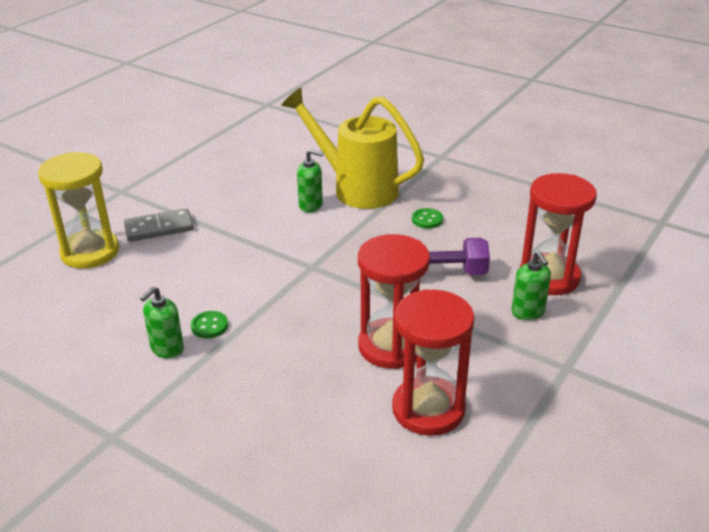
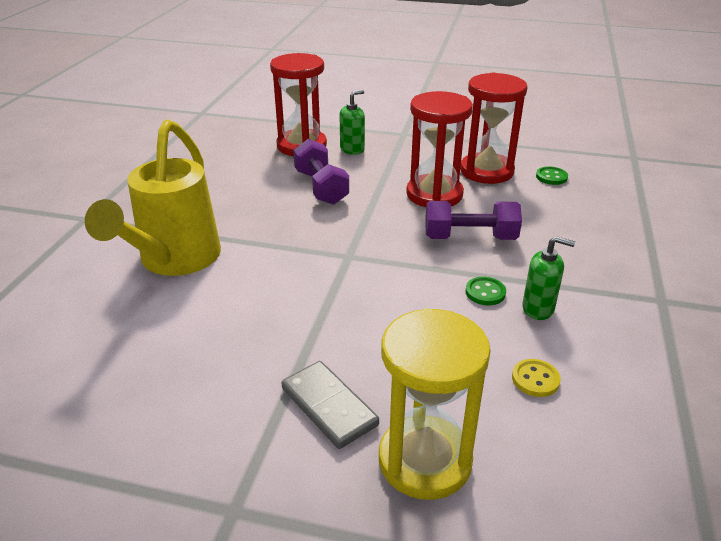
camera: 110 degrees left, 0 degrees up
green soap dispenser [297,149,324,213] -> none
green button [412,208,443,229] -> green button moved to [536,167,568,185]
none -> purple dumbbell [425,201,522,240]
none -> yellow button [512,359,561,397]

